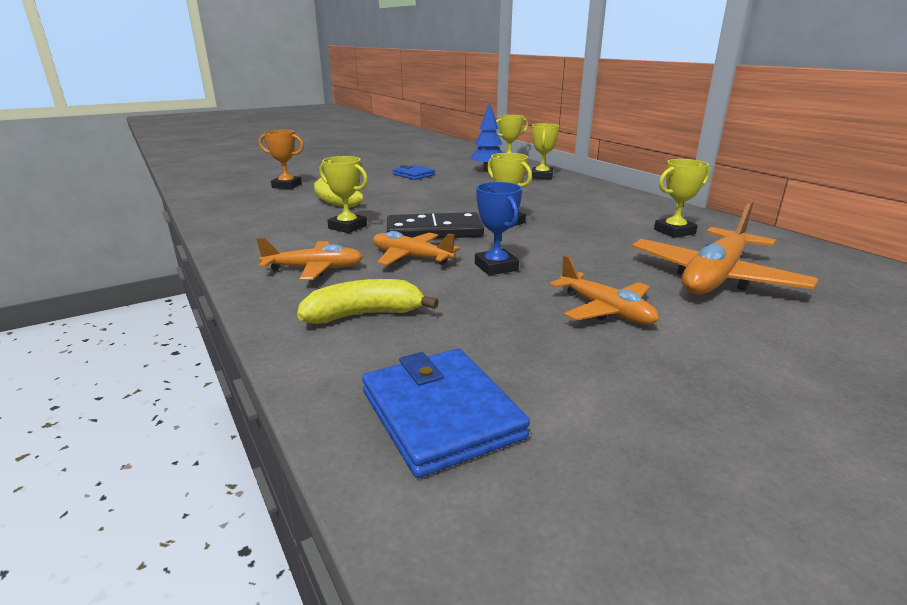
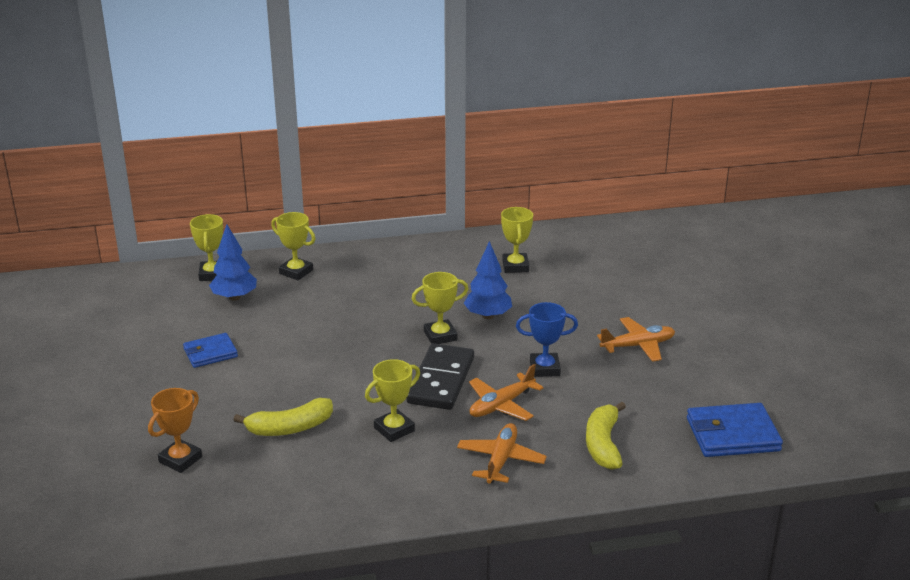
camera: 70 degrees left, 5 degrees up
orange plane [632,201,818,294] -> none
none -> blue tree [464,241,512,319]

